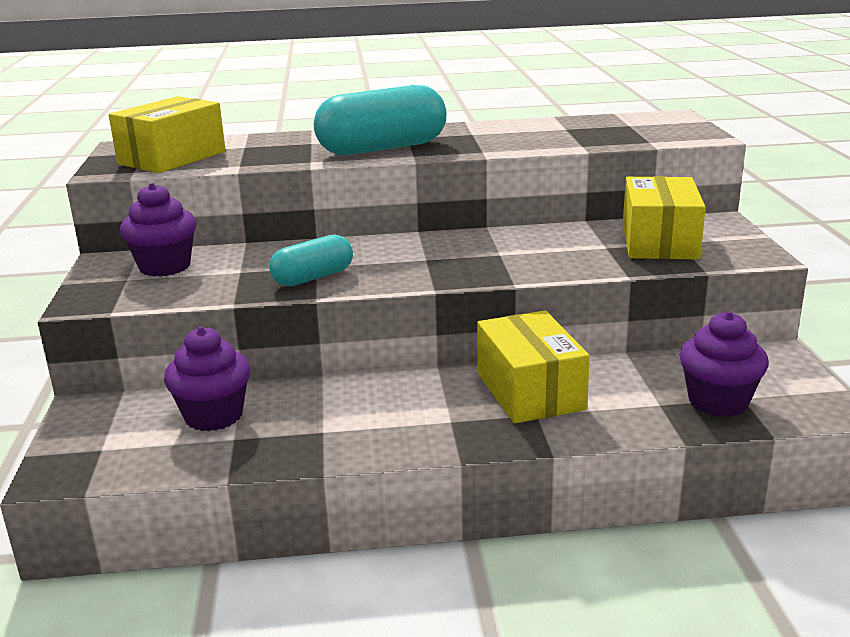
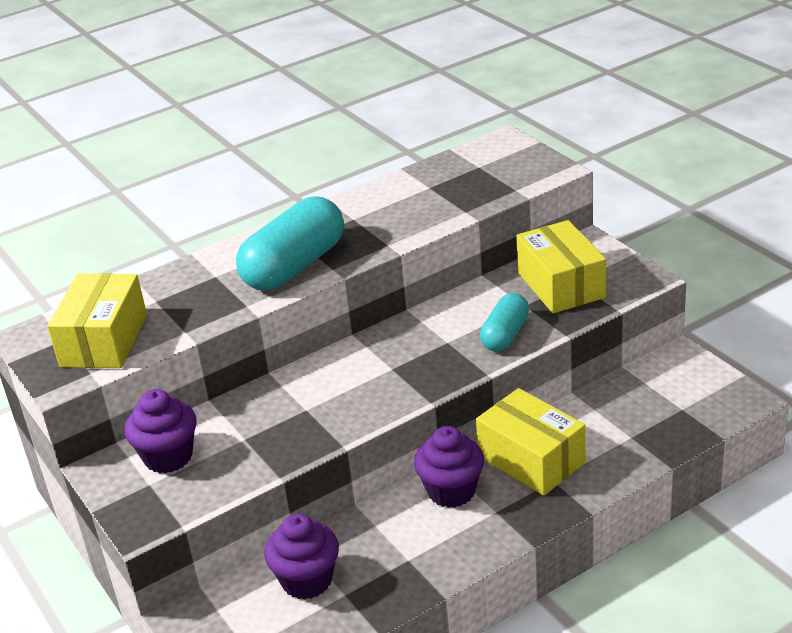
camera: 25 degrees left, 10 degrees up
turquoise capsule [269,235,353,286] -> turquoise capsule moved to [480,293,529,352]
purple cupcake [680,311,769,417] -> purple cupcake moved to [414,426,484,508]

